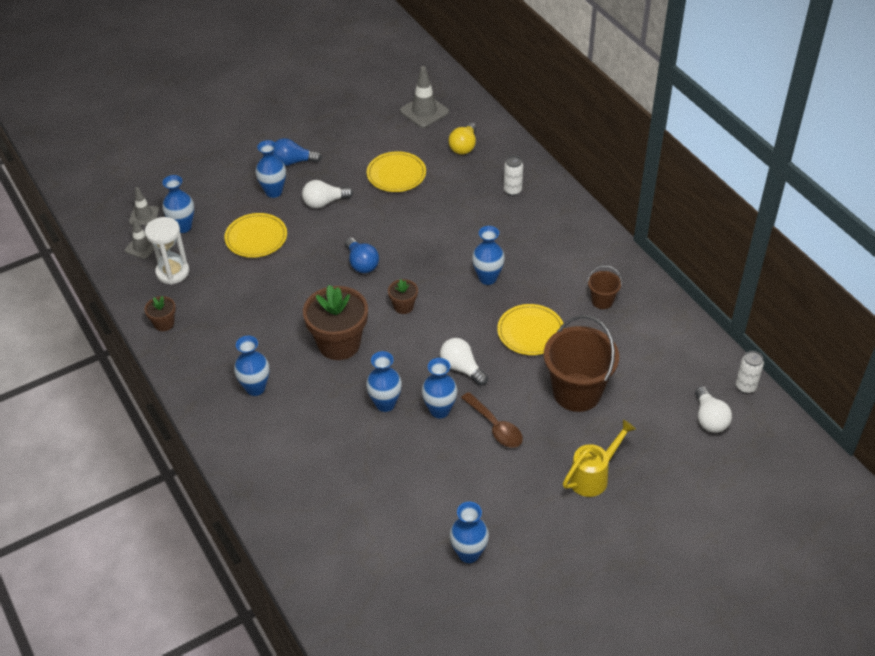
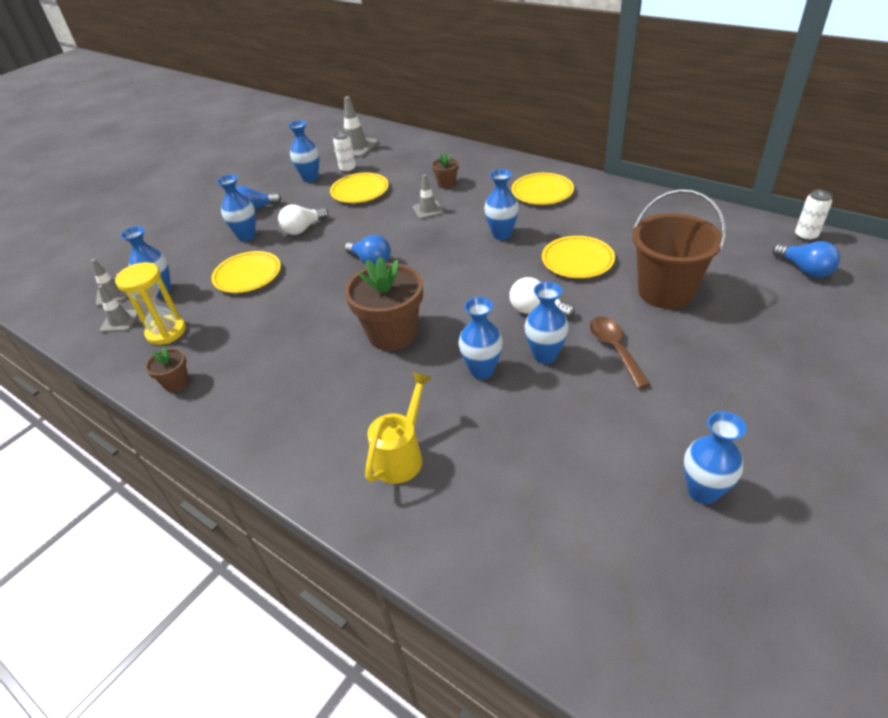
camera: 20 degrees left, 5 degrees down
white hourglass [145,217,189,285] -> yellow hourglass [115,262,186,345]
blue vase [234,336,269,396] -> blue vase moved to [288,120,320,182]
brown flower pot [388,279,418,314] -> brown flower pot moved to [431,153,459,189]
yellow light bulb [449,122,477,155] -> none
brown spoon [461,392,523,448] -> brown spoon turned 135 degrees counterclockwise [590,316,651,389]
white can [504,156,523,196] -> white can moved to [333,132,356,173]
yellow watering can [563,419,636,497] -> yellow watering can moved to [365,372,432,484]
brown bucket [587,265,622,309] -> none
white light bulb [695,386,732,433] -> blue light bulb [773,241,840,278]
none -> grey traffic cone [413,174,444,219]
none -> yellow plate [511,173,574,205]

